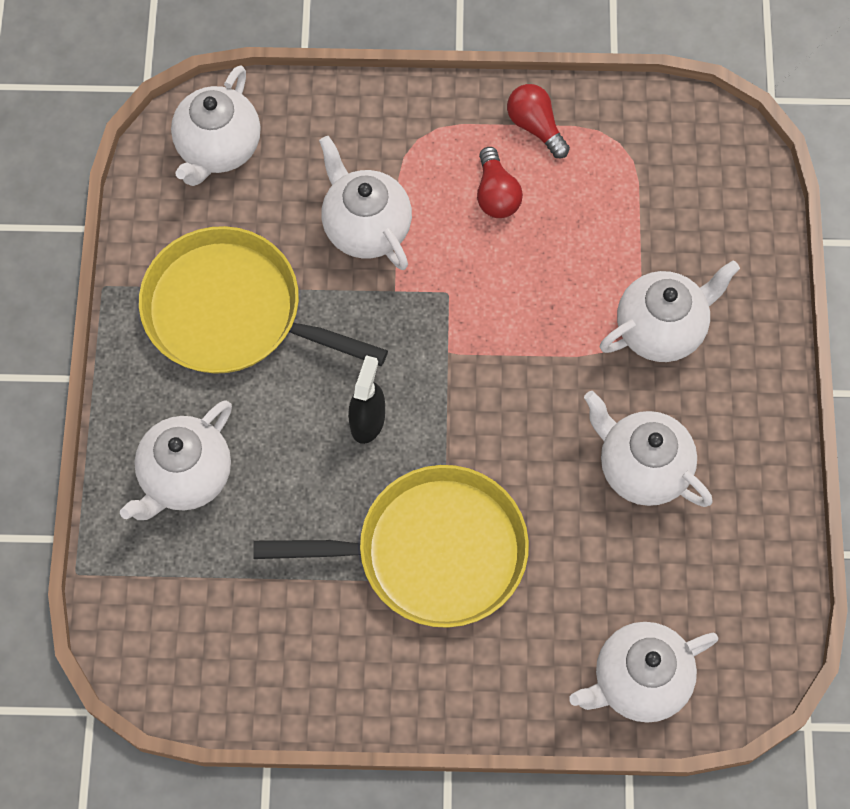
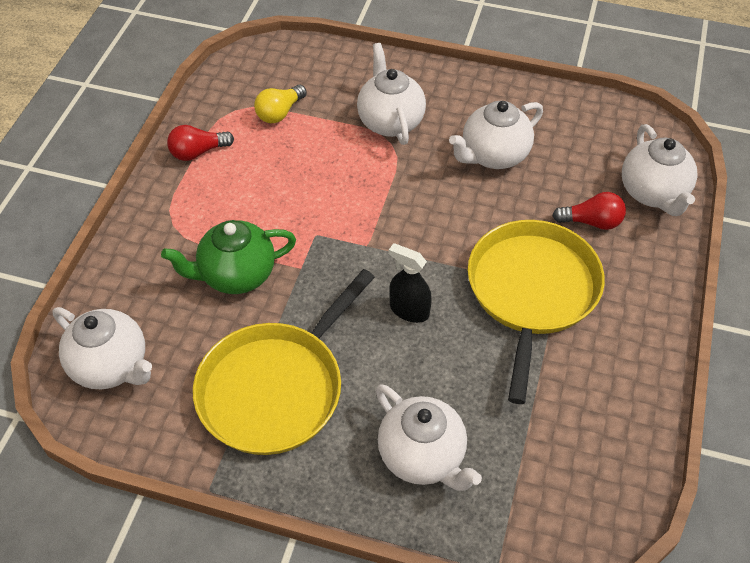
camera: 75 degrees left, 15 degrees down
white teapot [319,136,412,270] -> green teapot [161,220,296,294]
red light bulb [477,147,523,218] -> red light bulb moved to [552,192,626,230]
none -> yellow light bulb [254,85,307,123]

